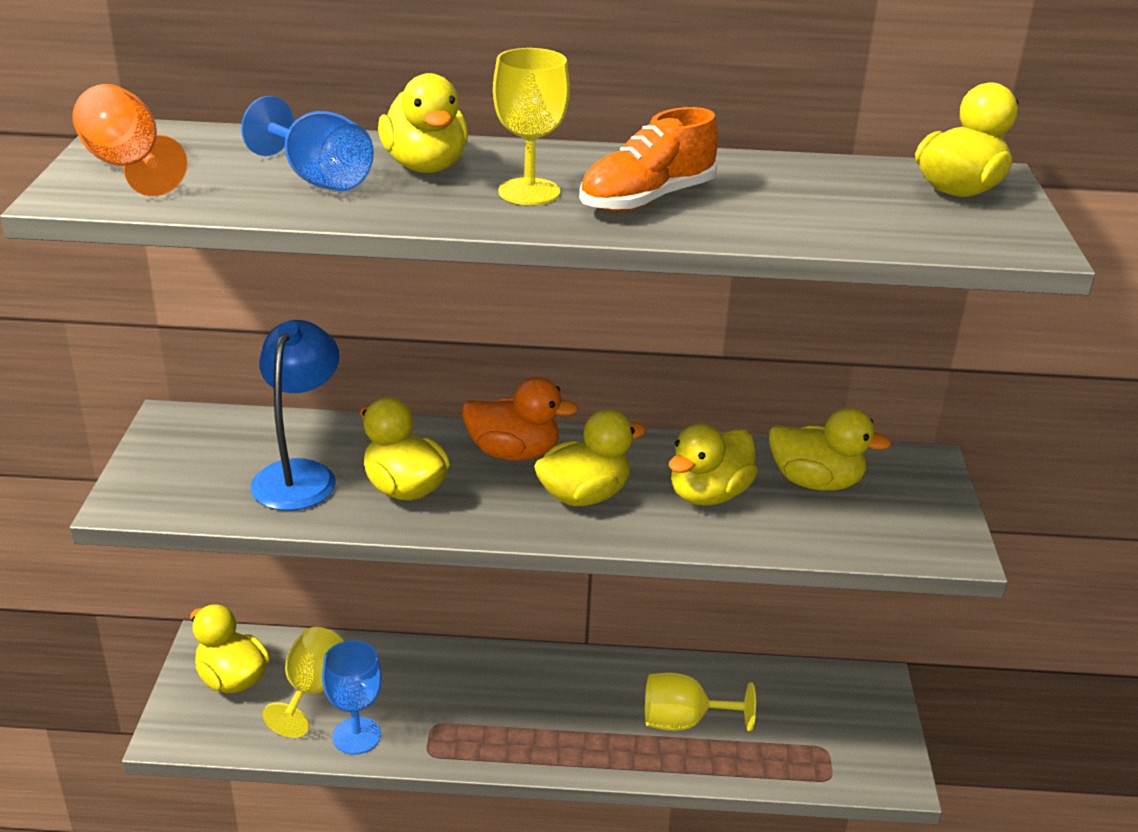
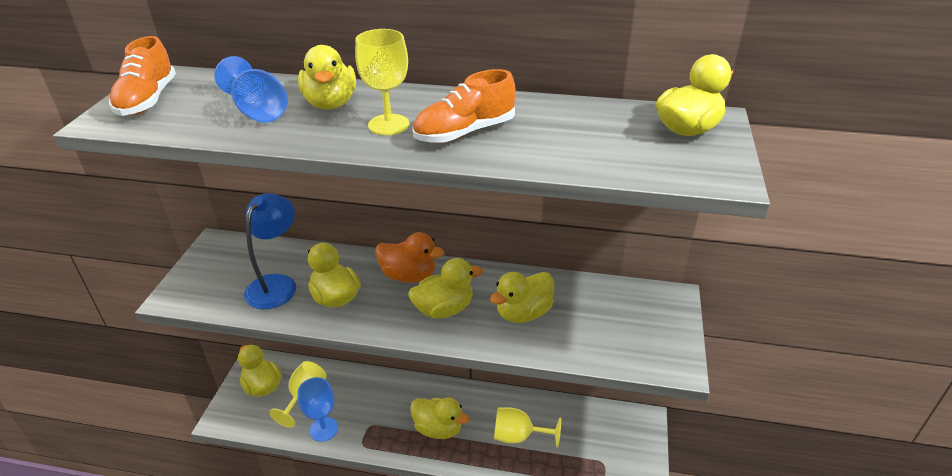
camera: 10 degrees right, 5 degrees up
orange goblet [72,84,187,196] -> orange shoe [109,36,176,116]
yellow duck [769,408,891,491] -> yellow duck moved to [410,398,469,439]

